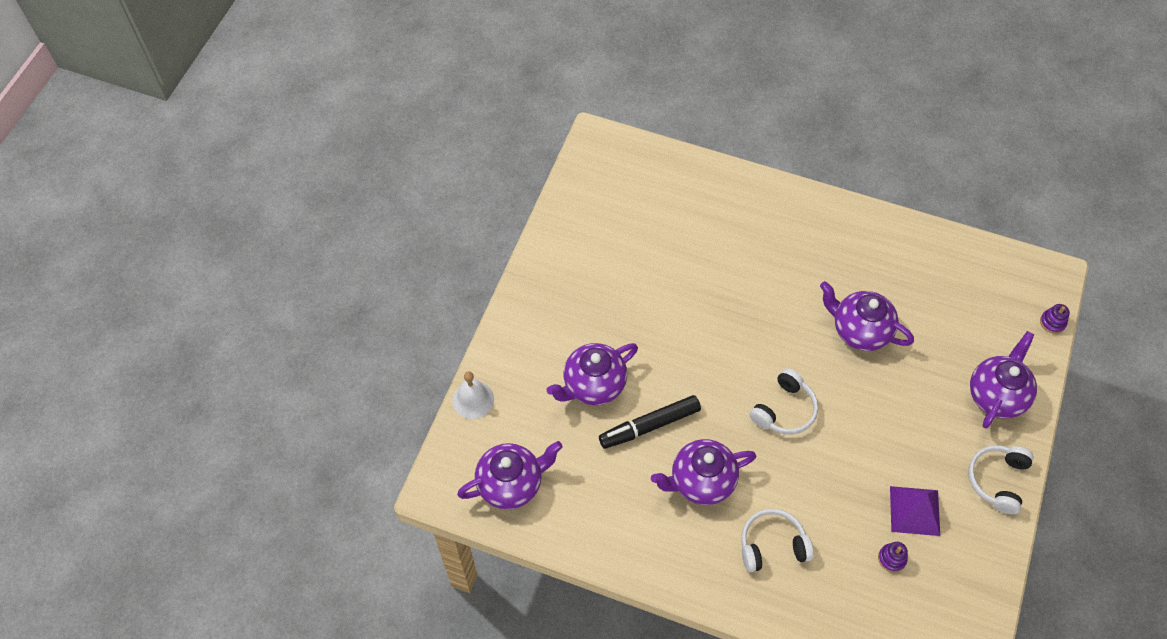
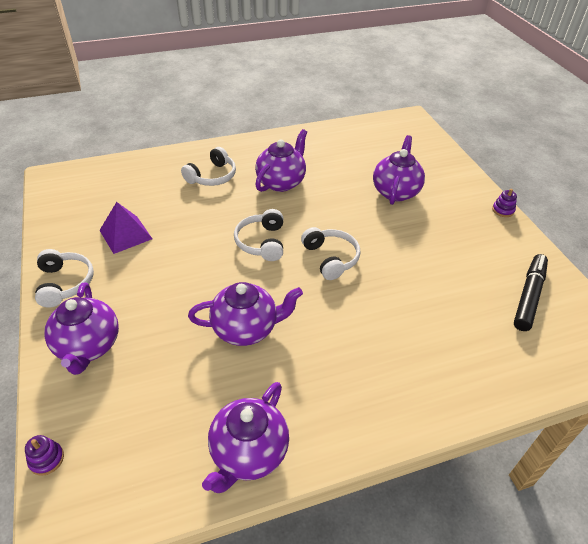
camera: 140 degrees right, 15 degrees down
white bell [452,371,494,419] -> none
purple teapot [457,441,563,510] -> purple teapot moved to [202,382,289,493]
black marker [599,395,701,449] -> black marker moved to [514,254,548,331]
purple stacking toy [878,542,908,572] -> purple stacking toy moved to [492,189,517,217]
none -> white headphones [301,227,361,280]

